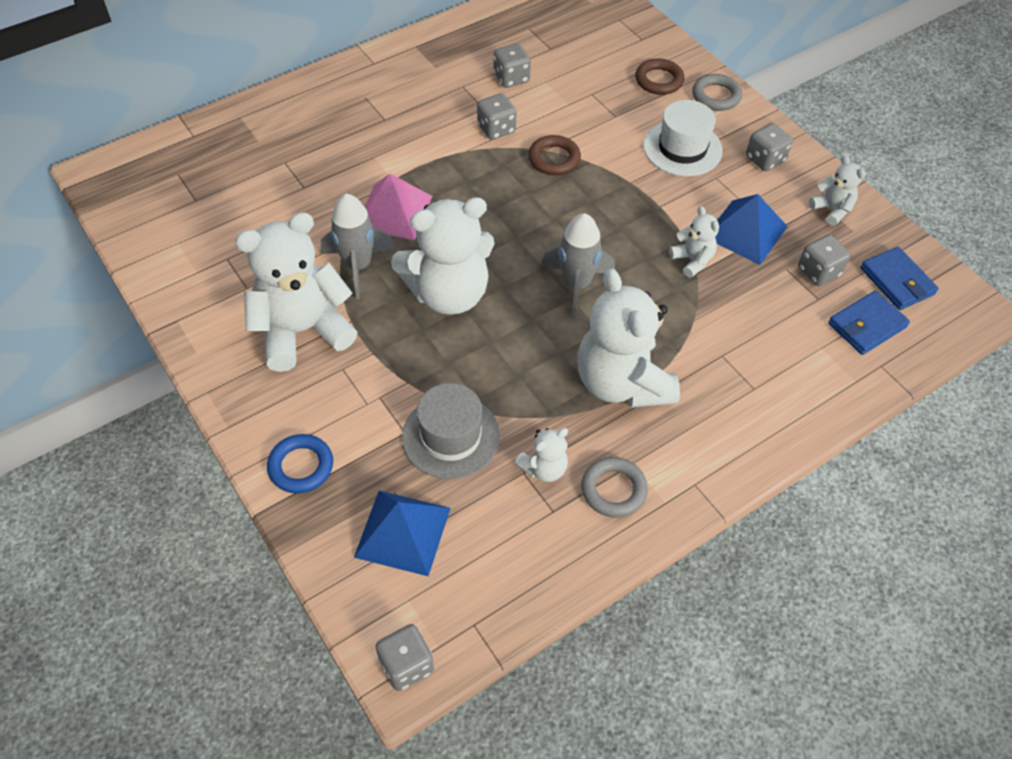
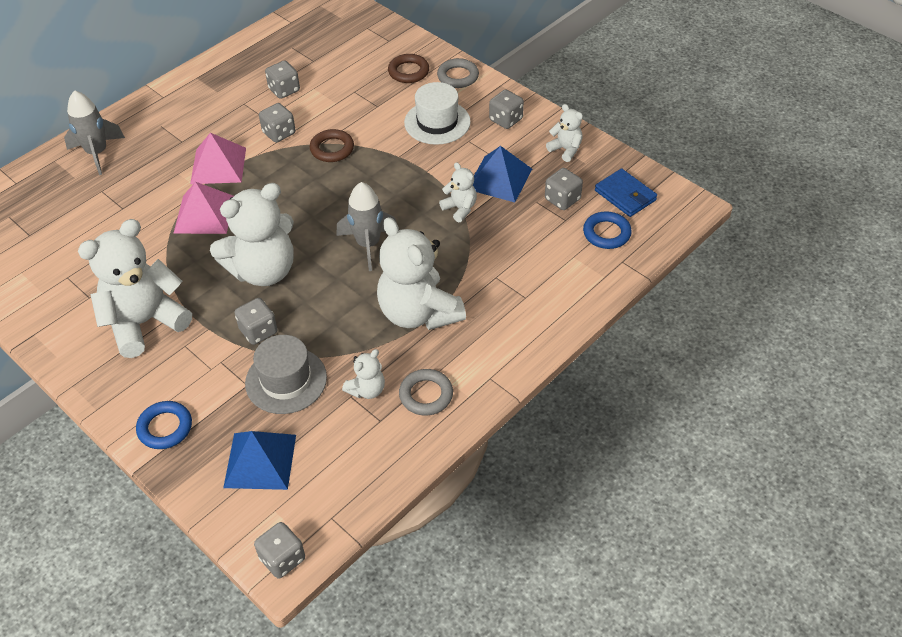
camera: 10 degrees left, 5 degrees down
grey rocket [321,194,395,299] -> grey rocket moved to [64,90,125,175]
blue wallet [828,291,910,355] -> blue ring [583,211,632,249]
none -> pink pyramid [190,133,246,184]
none -> grey dice [234,298,278,345]

